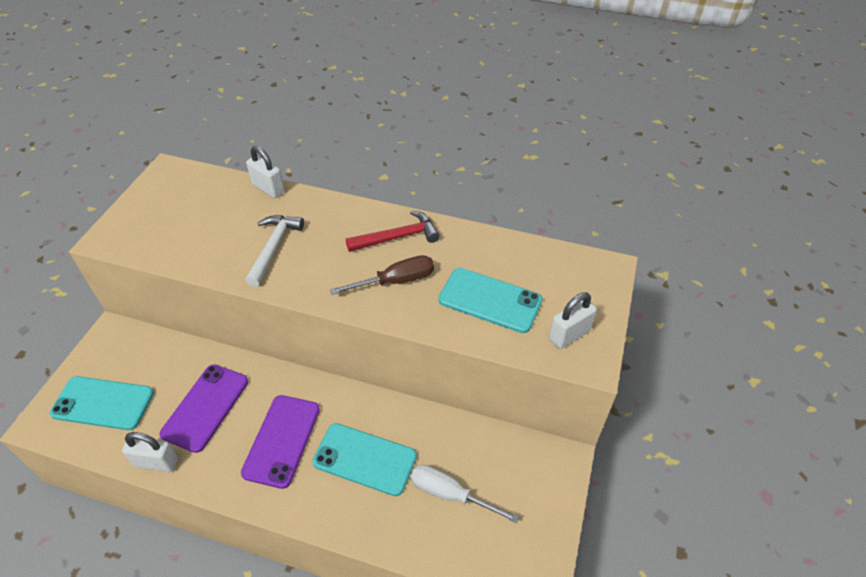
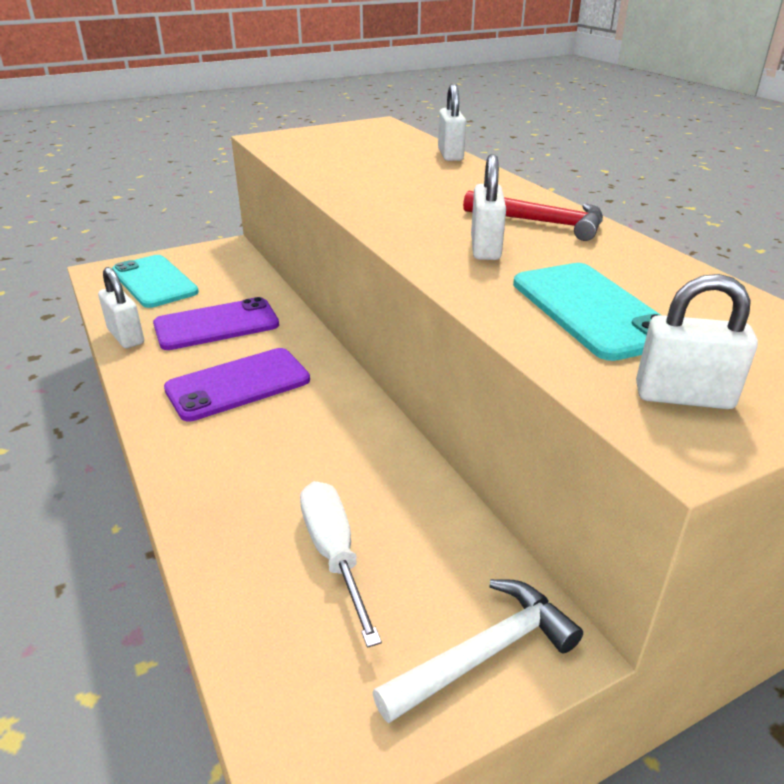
camera: 45 degrees right, 15 degrees down
white hammer [245,215,304,287] -> white hammer moved to [372,579,583,723]
turquoise phone [312,423,417,496] -> none
brown screwdriver [330,255,434,295] -> white padlock [471,154,506,260]

